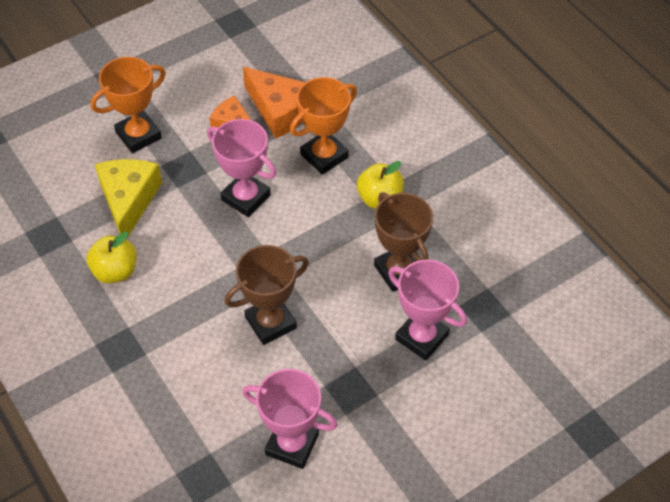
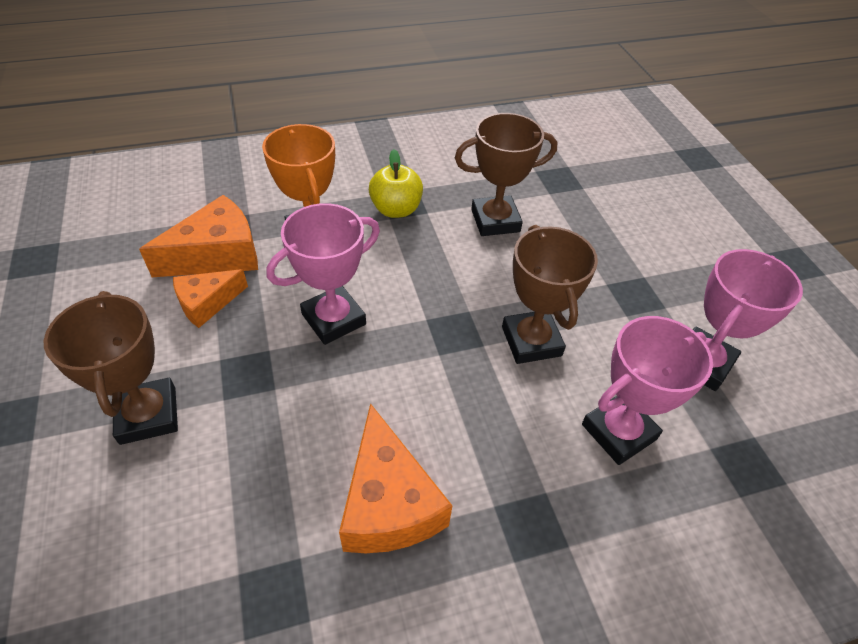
camera: 75 degrees left, 5 degrees down
yellow apple [86,232,137,284] -> orange cheese [339,403,453,553]
orange trophy [91,57,166,153] -> brown trophy [44,291,178,445]
yellow cheese [95,159,162,239] -> none
pink trophy [388,259,467,360] -> pink trophy moved to [582,316,713,465]

